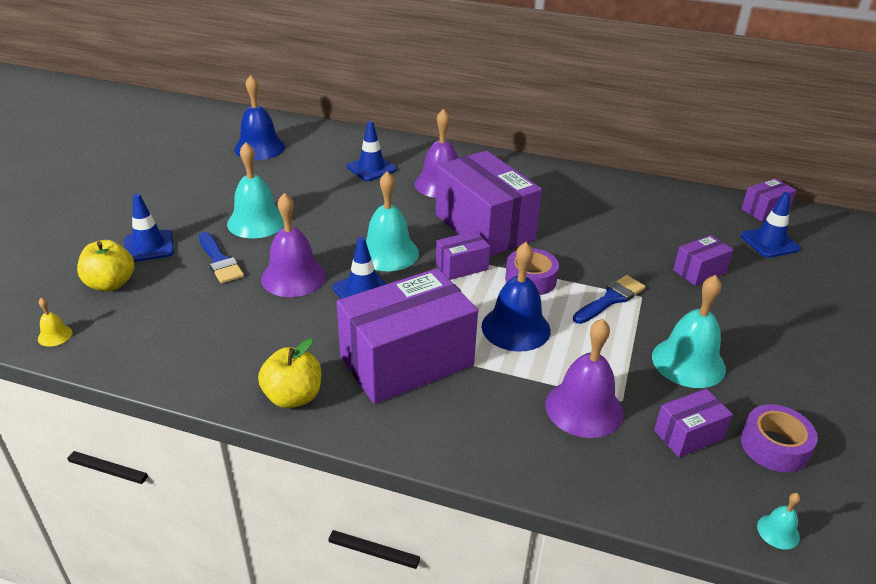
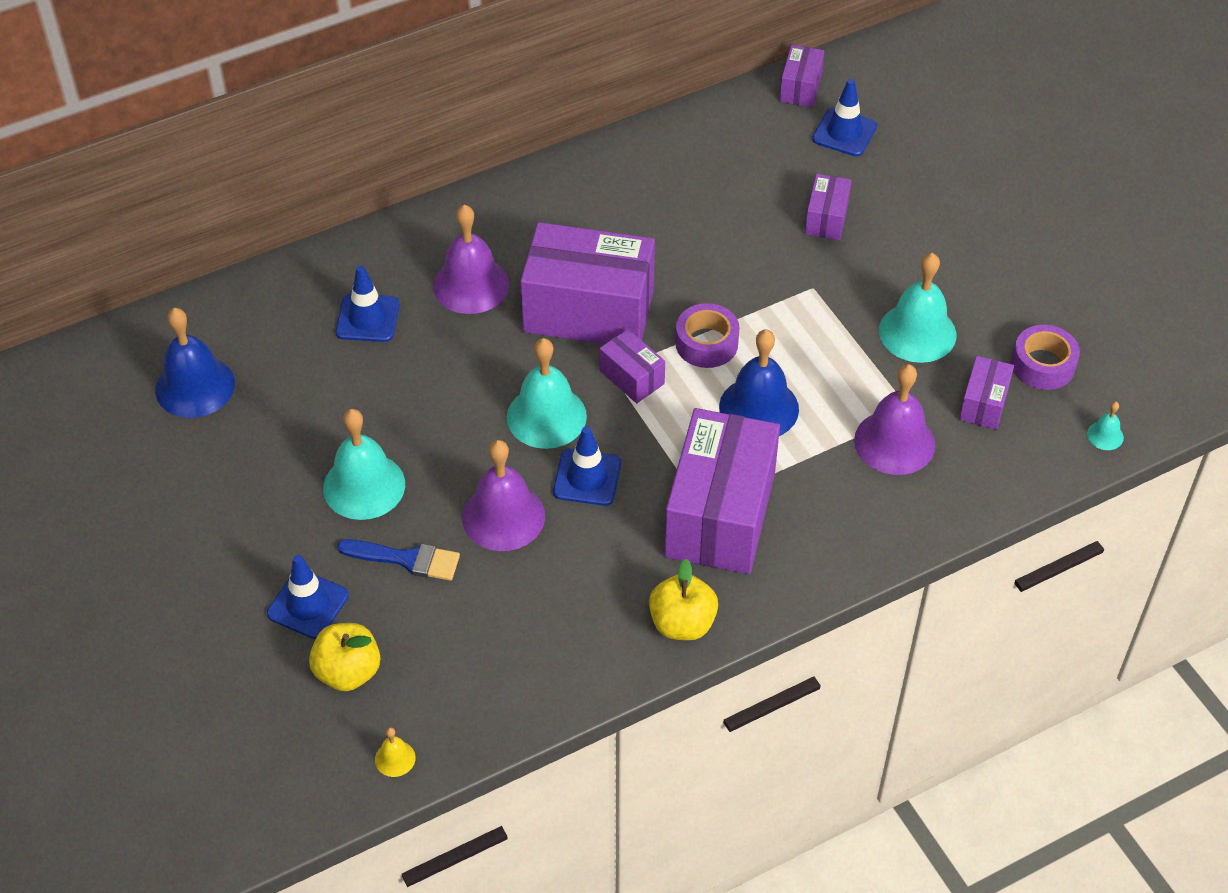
camera: 45 degrees left, 15 degrees up
purple box [436,231,490,280] -> purple box turned 60 degrees counterclockwise [599,329,665,403]
blue brush [573,275,645,324] -> none

